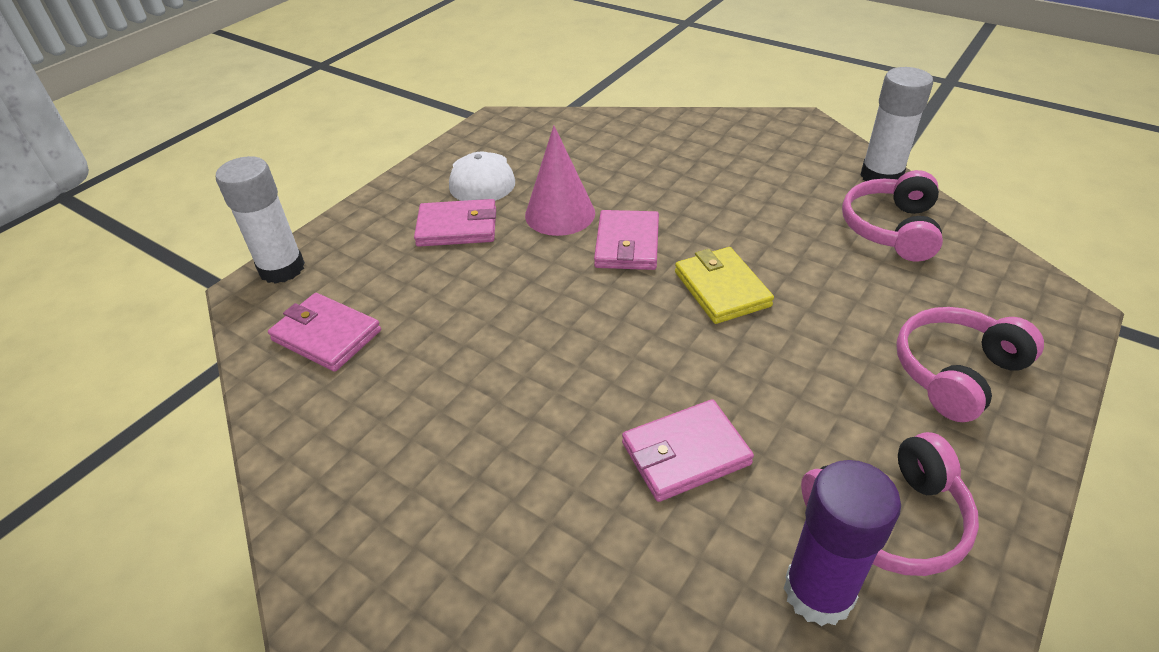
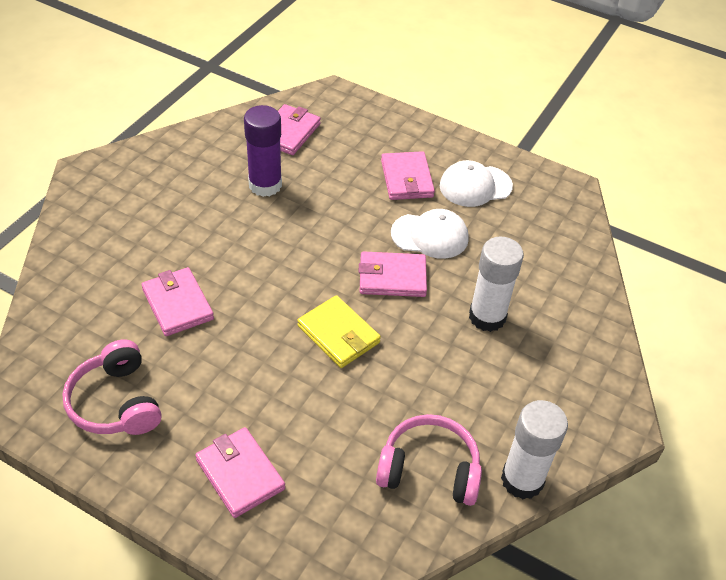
camera: 80 degrees right, 5 degrees up
white glue stick [216,156,305,284] -> white glue stick moved to [469,237,524,332]
pink cone [525,126,595,236] -> white cap [391,209,469,259]
yellow wallet [675,247,774,324] -> yellow wallet turned 75 degrees clockwise [297,295,381,368]
purple glue stick [783,460,901,626] -> purple glue stick moved to [244,105,282,197]
pink headphones [896,307,1044,422] -> pink wallet [195,427,285,518]

